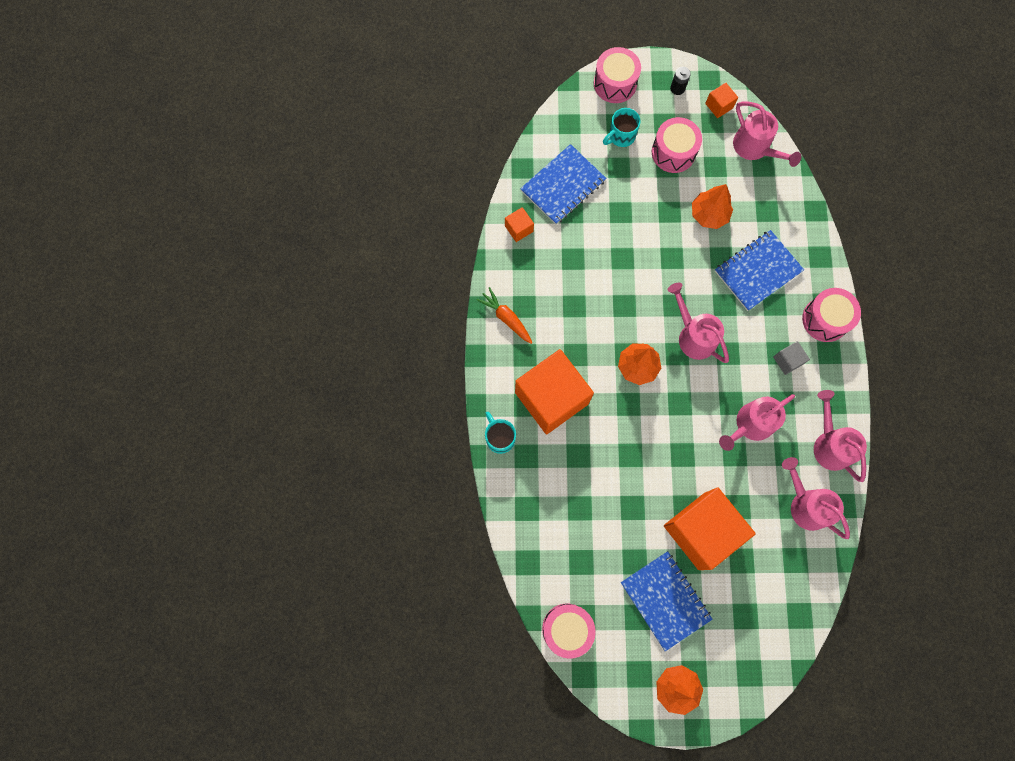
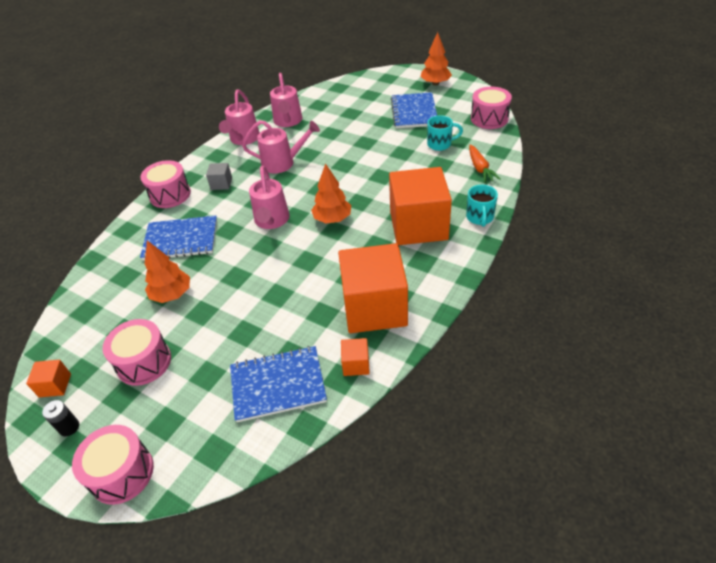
camera: 145 degrees left, 30 degrees down
orange carrot [476,287,532,344] -> orange carrot moved to [469,145,501,183]
turquoise mug [603,108,641,147] -> turquoise mug moved to [427,115,463,151]
orange cube [664,487,756,570] -> orange cube moved to [338,243,408,333]
pink watering can [733,101,801,167] -> none

